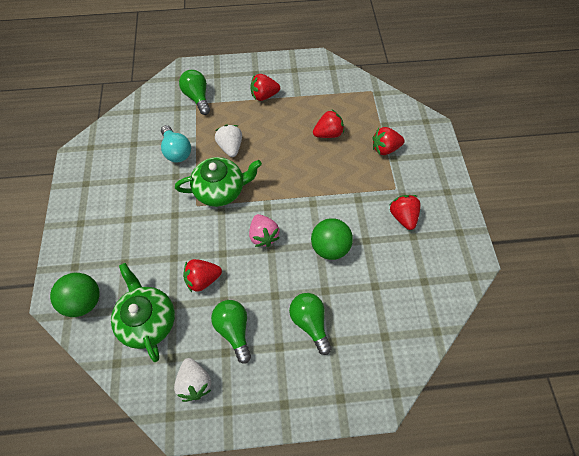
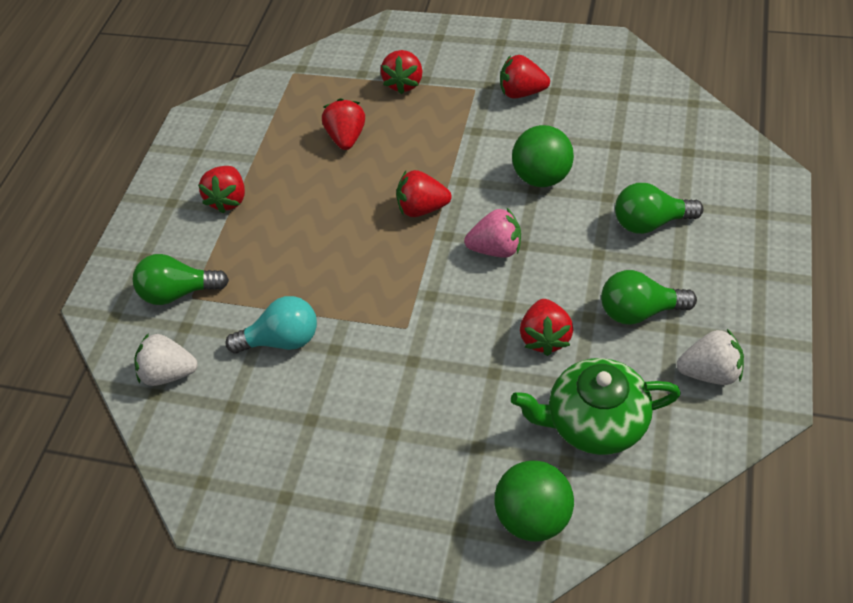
camera: 65 degrees left, 10 degrees down
green teapot [175,157,262,207] -> none
white strawberry [215,125,242,157] -> white strawberry moved to [134,333,198,386]
none -> red strawberry [396,170,452,217]

